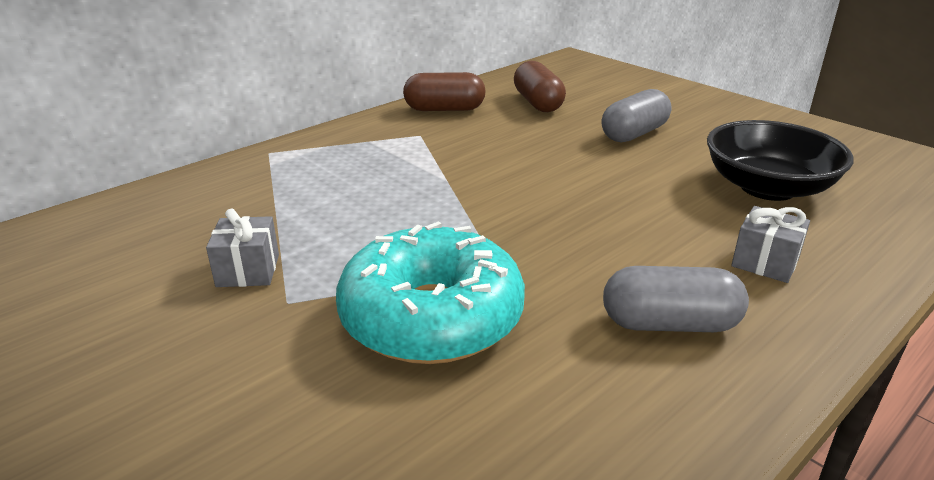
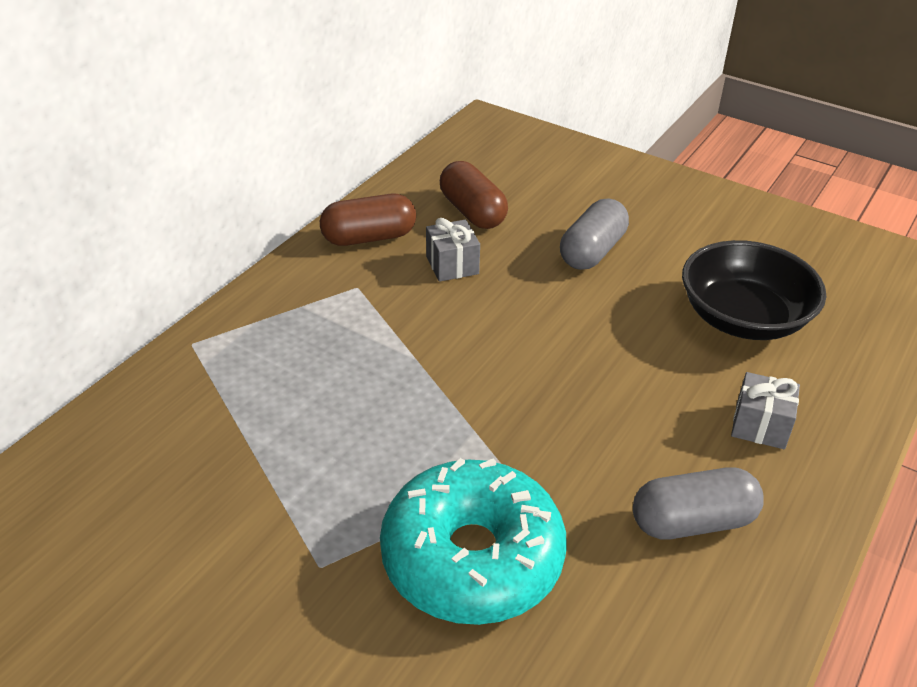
camera: 15 degrees left, 10 degrees up
grey gift [206,209,279,287] -> grey gift moved to [426,218,480,282]

